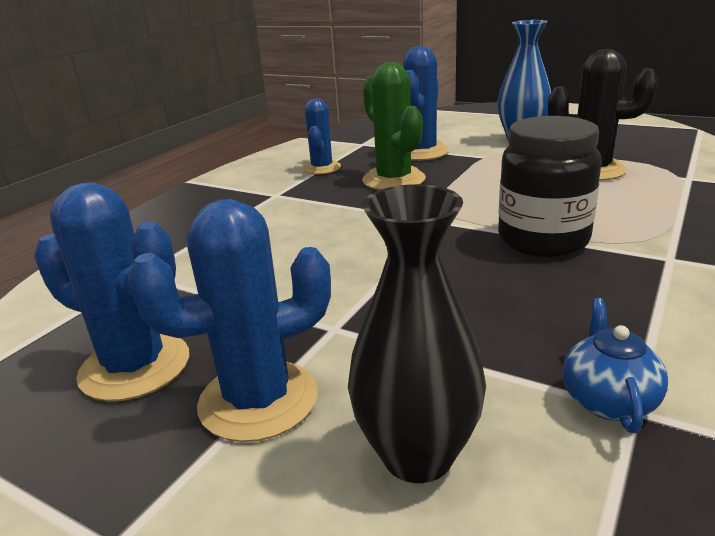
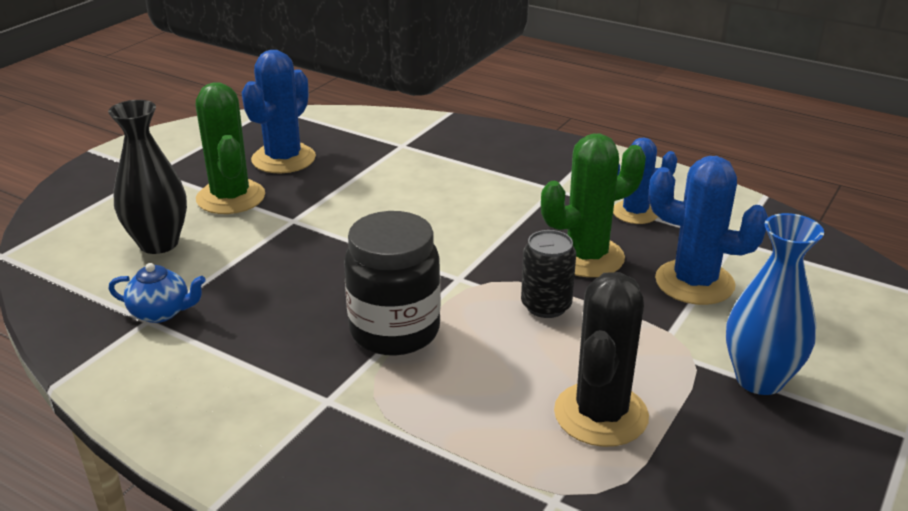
camera: 90 degrees right, 5 degrees up
blue cactus [128,199,331,442] -> green cactus [196,82,265,214]
none -> black can [521,230,576,318]

